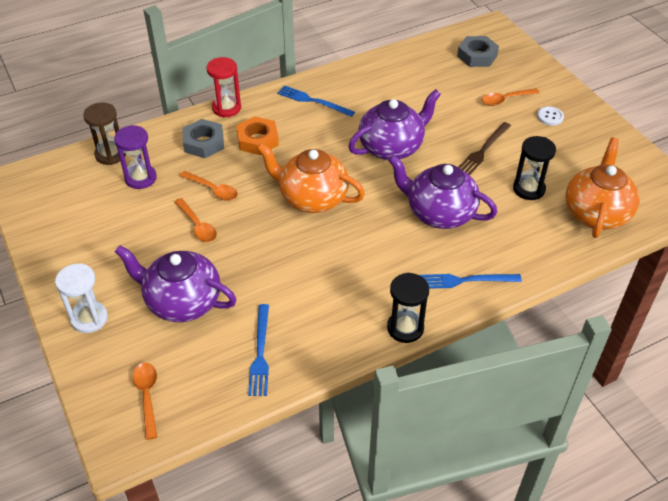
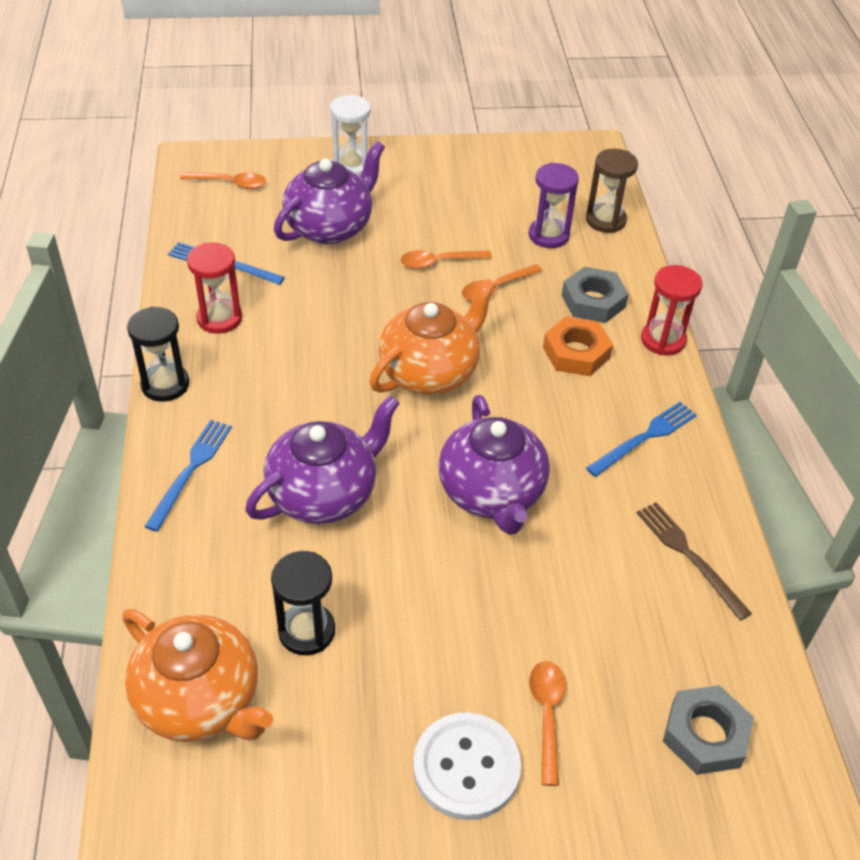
camera: 110 degrees right, 0 degrees up
brown fork [459,122,511,175] -> brown fork moved to [637,502,752,621]
white button [537,106,564,126] -> white button [413,712,521,820], size x1.96
none -> red hourglass [187,243,242,334]

